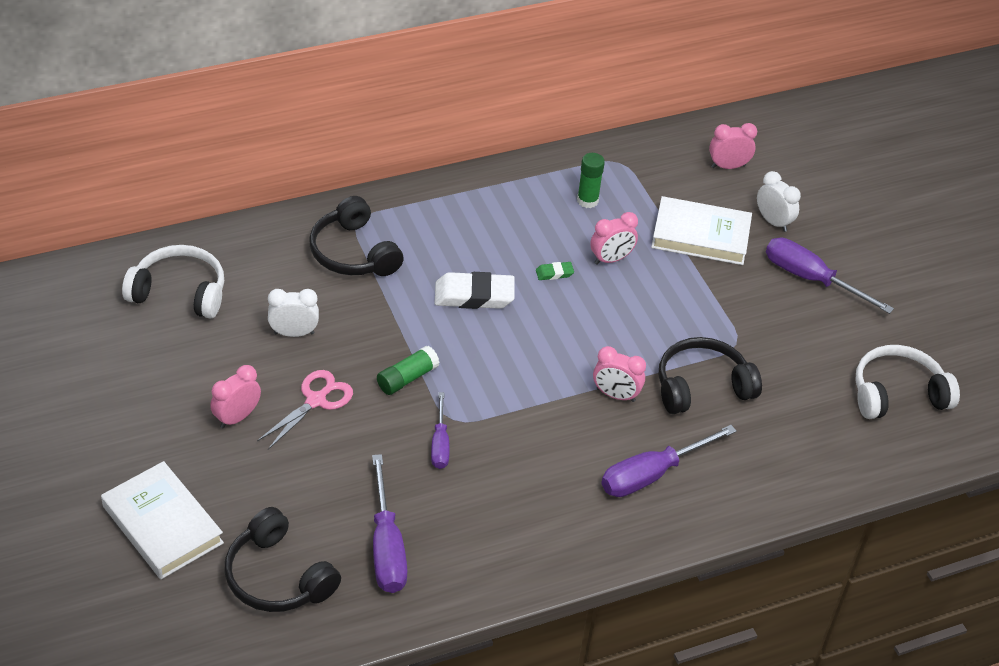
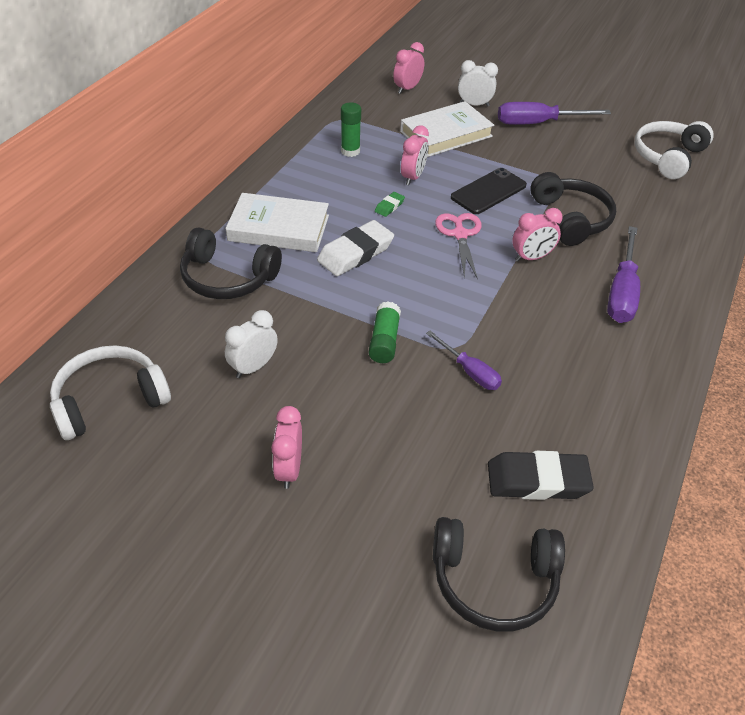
camera: 40 degrees left, 0 degrees up
white book [101,461,224,579] -> white book moved to [226,193,329,252]
pink scissors [257,370,353,450] -> pink scissors moved to [435,213,482,279]
purple screwdriver [372,454,408,593] -> black eraser [488,451,594,500]
black headphones [659,337,762,414] -> black headphones turned 135 degrees clockwise [530,172,616,246]
none -> black phone [451,168,527,214]

